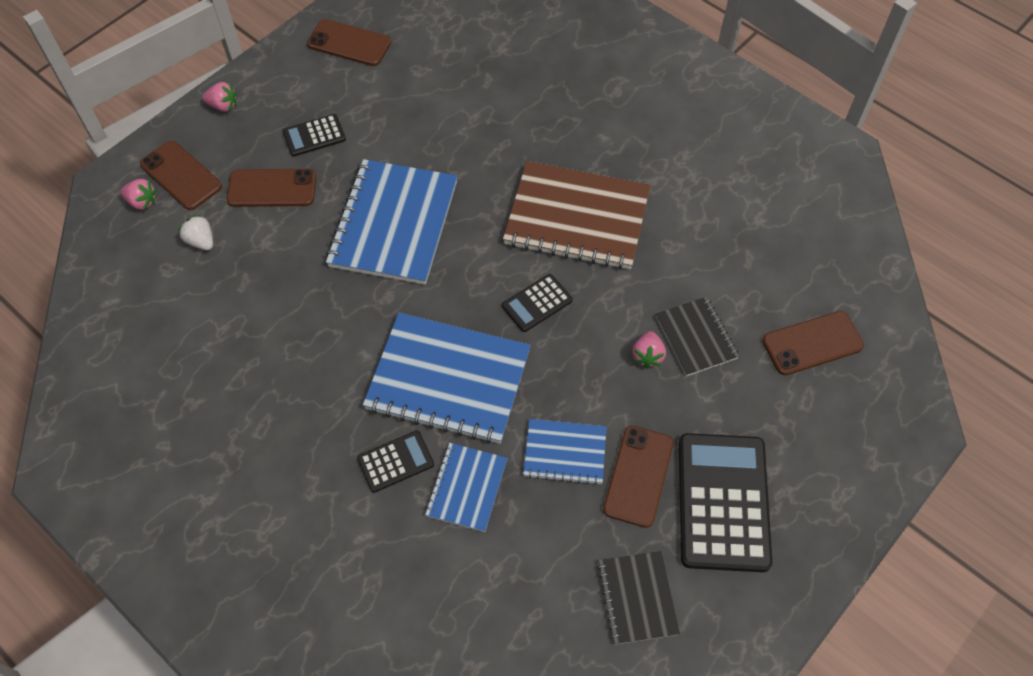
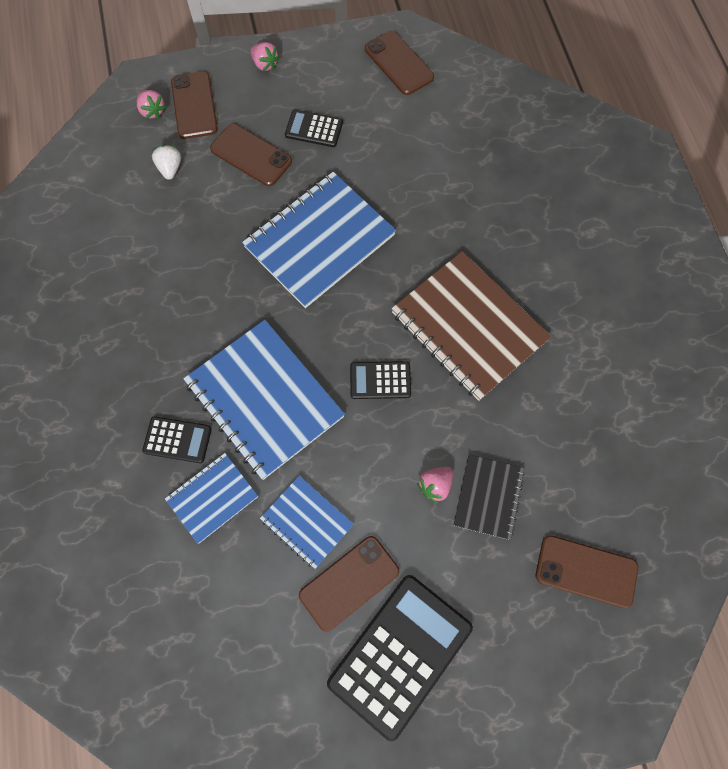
camera: 35 degrees right, 10 degrees up
black notebook [598,551,680,645] -> none

